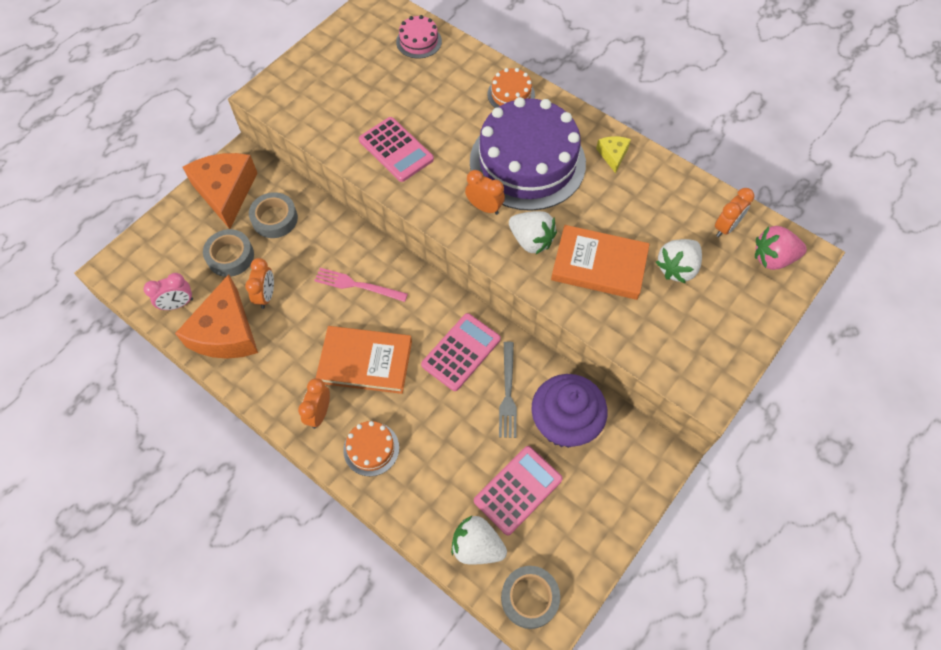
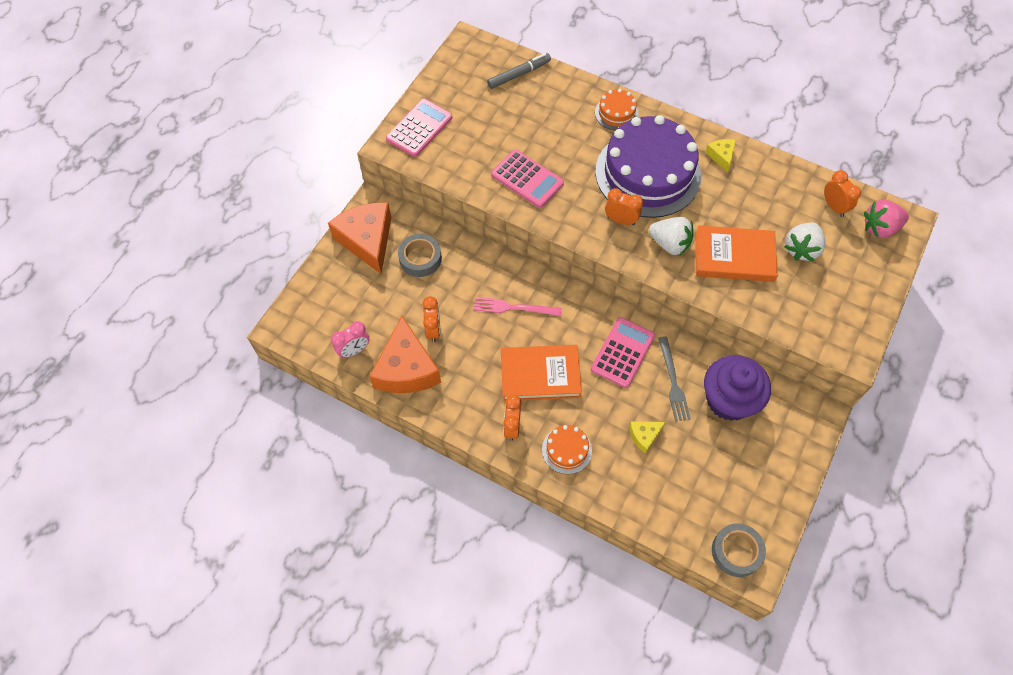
camera: 10 degrees left, 0 degrees up
grey tape [203,229,254,277] -> none
pink cake [396,15,442,59] -> grey marker [487,53,551,89]
white strawberry [451,516,507,564] -> none
pink calculator [474,446,563,535] -> pink calculator moved to [386,99,452,157]
orange clock [715,188,754,237] -> orange clock turned 60 degrees counterclockwise [824,170,861,217]
none -> yellow cheese [629,421,666,454]

